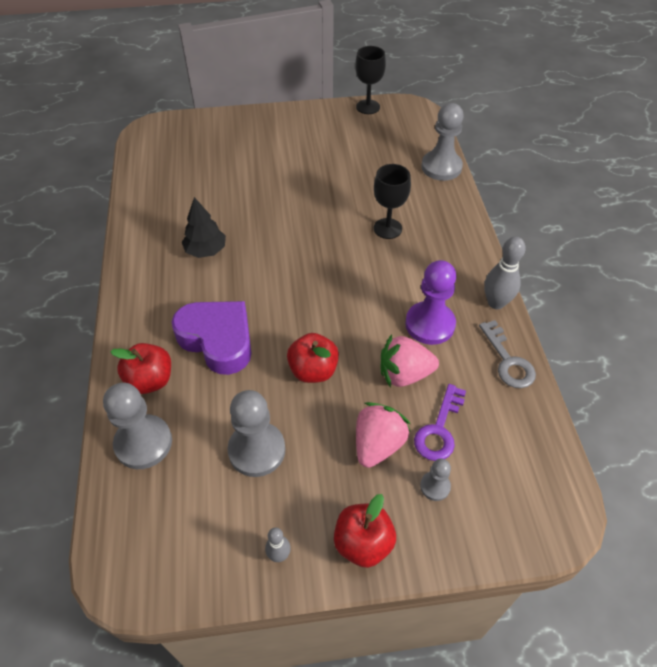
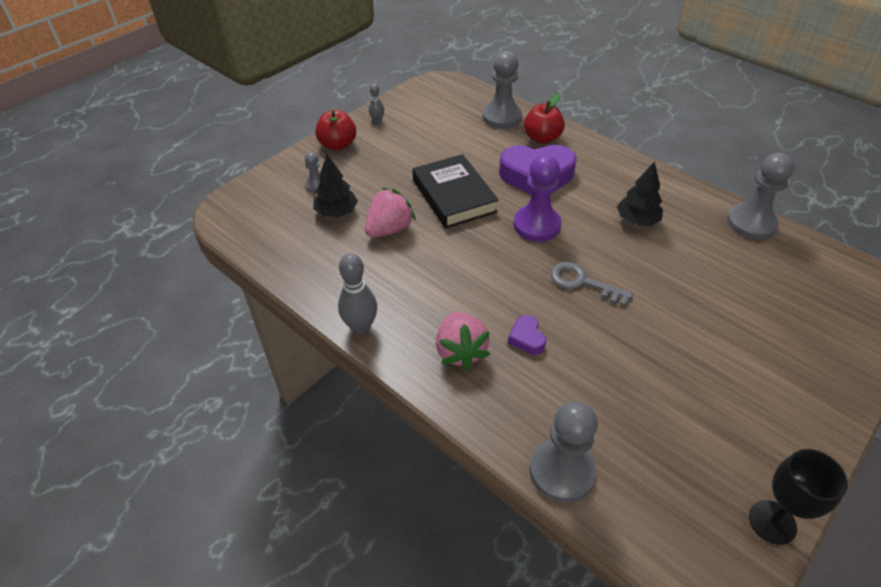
camera: 140 degrees right, 5 degrees down
grey pawn [227,390,285,477] -> grey pawn moved to [727,153,795,240]
red apple [287,333,339,383] -> black book [412,154,499,229]
pink strawberry [356,402,411,468] -> pink strawberry moved to [436,312,490,370]
black goblet [374,164,411,239] -> purple heart [508,315,546,355]
purple pawn [405,260,457,345] -> purple pawn moved to [514,155,562,242]
purple key [414,384,466,461] -> black tree [313,155,358,217]
grey key [479,320,536,388] -> grey key moved to [550,262,633,306]

